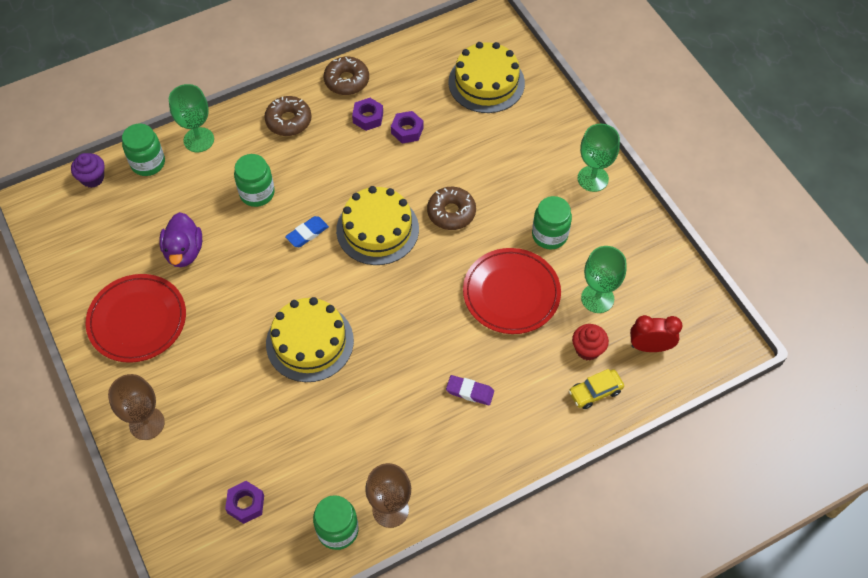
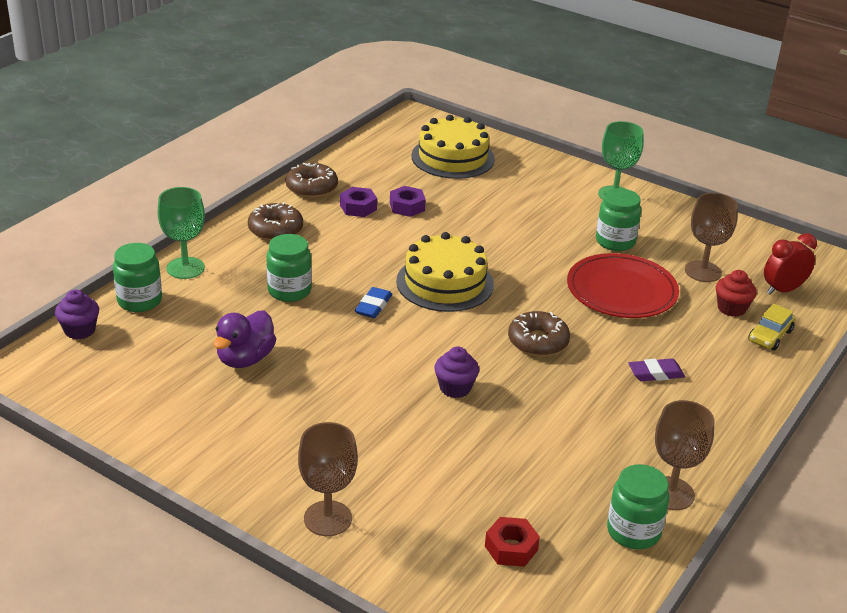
camera: 30 degrees left, 25 degrees down
red plate [85,274,186,363] -> none
purple duck [159,212,202,267] -> purple duck turned 60 degrees clockwise [213,311,276,368]
purple nut [225,481,264,524] -> red nut [485,517,540,567]
yellow cake [266,297,354,382] -> purple cupcake [434,347,479,398]
brown donut [427,187,476,230] -> brown donut moved to [508,311,570,356]
green goblet [581,246,626,313] -> brown goblet [685,193,738,282]

